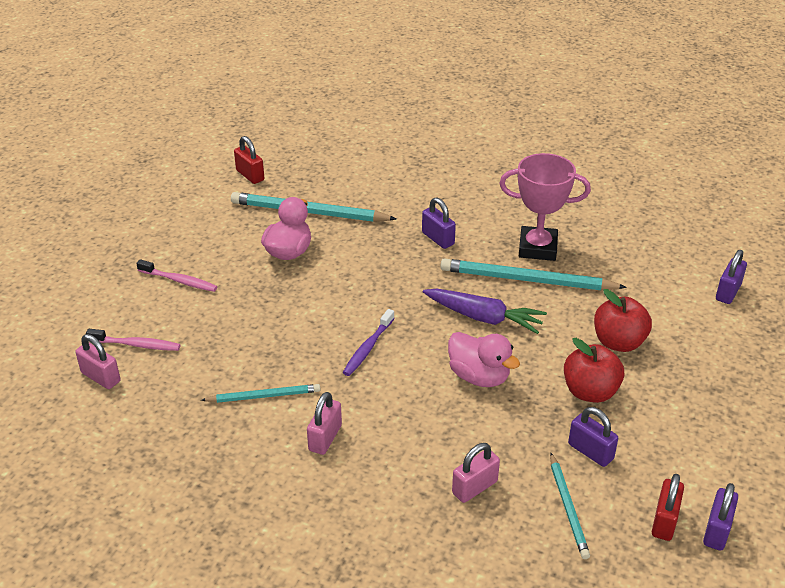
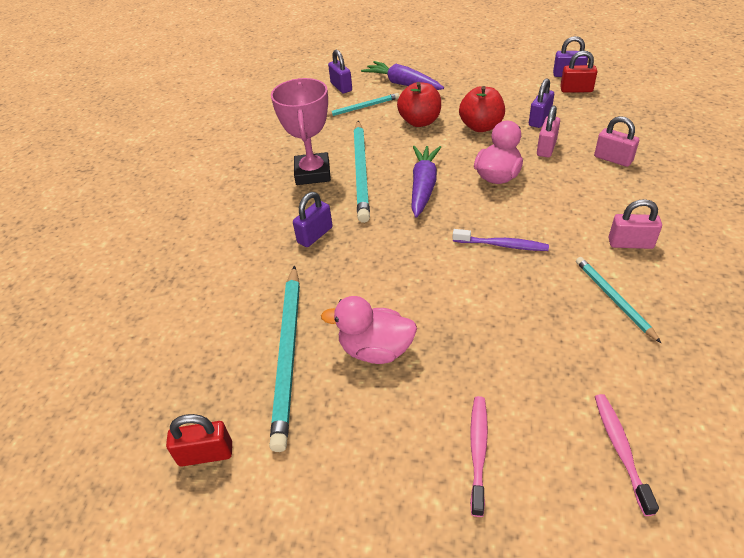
camera: 100 degrees left, 5 degrees up
pink padlock [76,334,120,389] -> pink padlock moved to [537,105,560,157]
red padlock [234,136,264,184] -> red padlock turned 45 degrees clockwise [166,414,232,467]
turquoise pencil [550,453,590,559] -> turquoise pencil moved to [327,93,399,117]
purple padlock [716,250,747,304] -> purple padlock turned 45 degrees clockwise [328,49,352,93]
none -> purple carrot [361,61,444,90]

